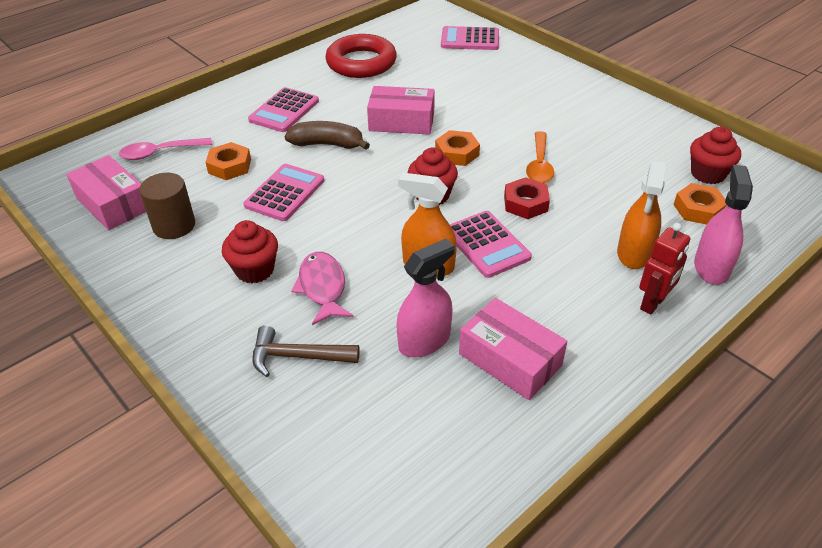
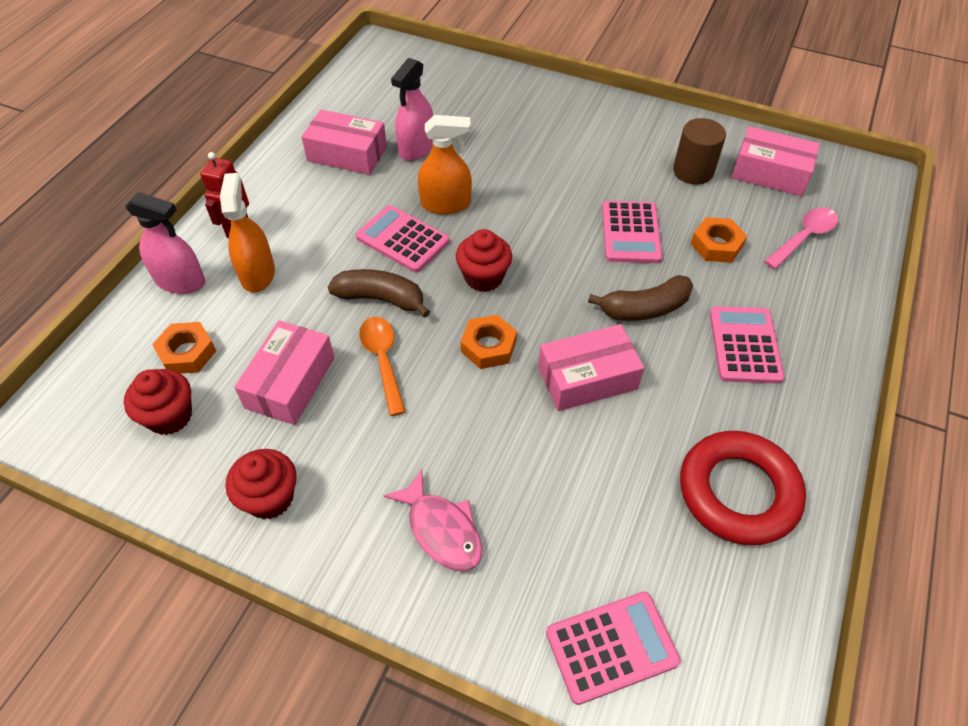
camera: 155 degrees right, 10 degrees up
red cupcake [222,220,278,283] -> red cupcake moved to [226,449,297,519]
brown hammer [252,325,360,377] -> none
pink fish [291,252,353,325] -> pink fish moved to [383,469,482,571]
red nut [504,177,550,219] -> brown banana [328,269,430,318]
pink spray bottle [694,165,753,285] -> pink spray bottle turned 60 degrees counterclockwise [125,192,205,294]
none -> pink box [234,321,335,425]

